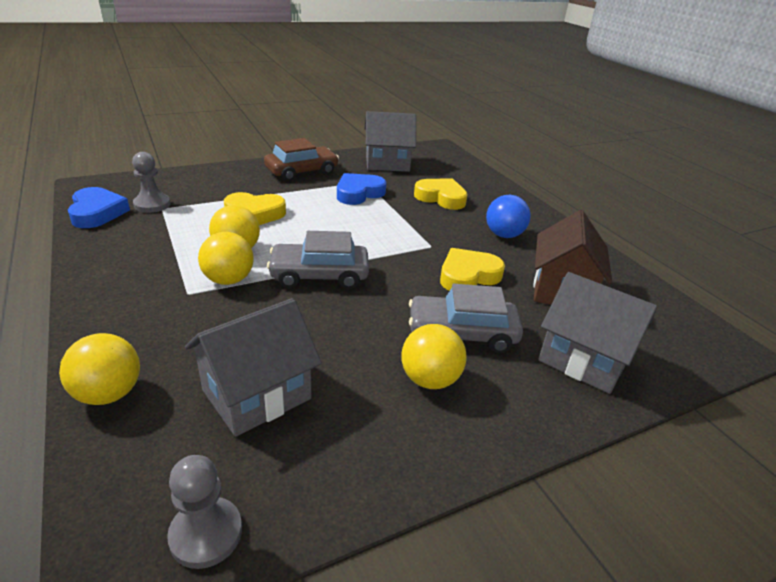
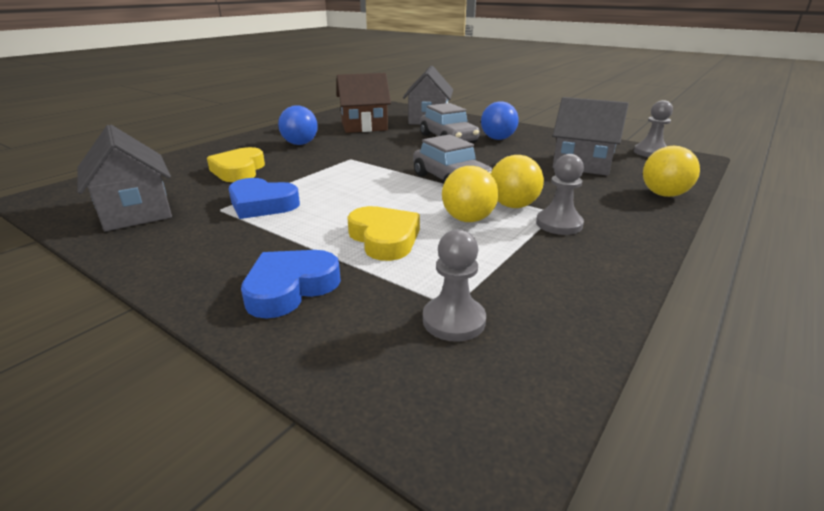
camera: 115 degrees left, 5 degrees down
blue heart [68,187,130,228] -> blue heart moved to [241,250,341,319]
brown car [264,138,339,181] -> none
yellow ball [401,324,467,389] -> blue ball [481,101,519,140]
yellow heart [440,248,505,291] -> none
none -> grey pawn [536,154,584,235]

